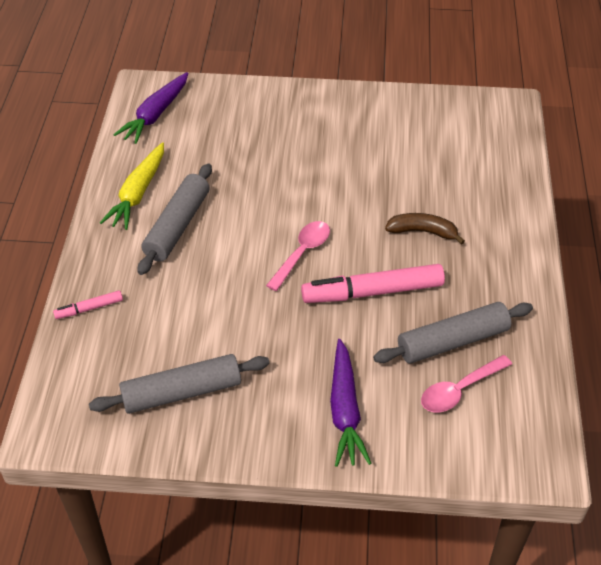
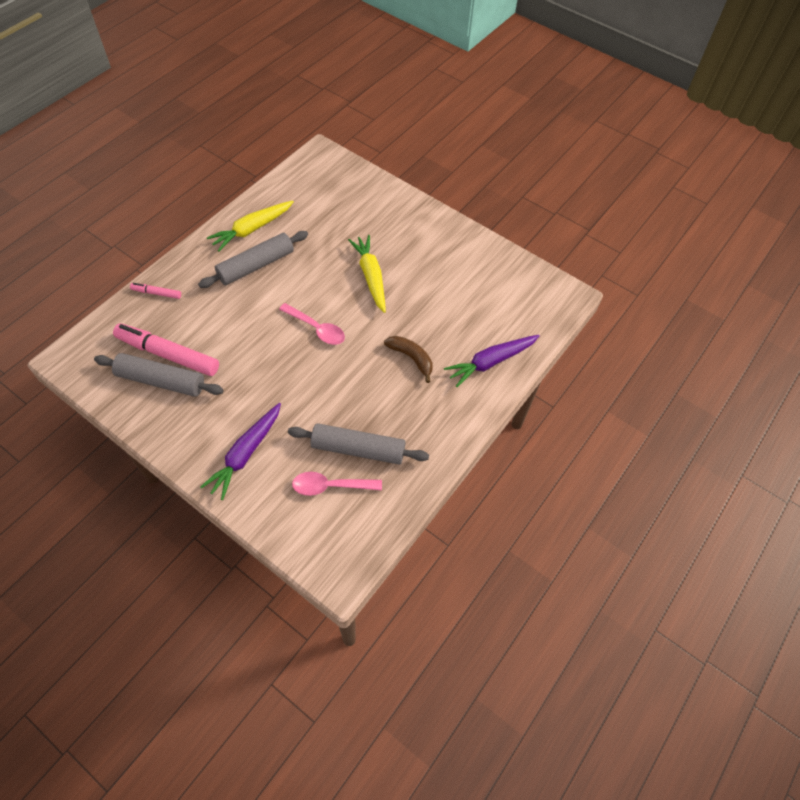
camera: 30 degrees right, 10 degrees up
purple carrot [113,72,188,144] -> purple carrot moved to [444,335,540,387]
pink spoon [266,221,330,291] -> pink spoon turned 60 degrees clockwise [279,303,345,345]
pink marker [301,264,445,303] -> pink marker moved to [113,323,219,376]
none -> yellow carrot [348,235,386,313]

